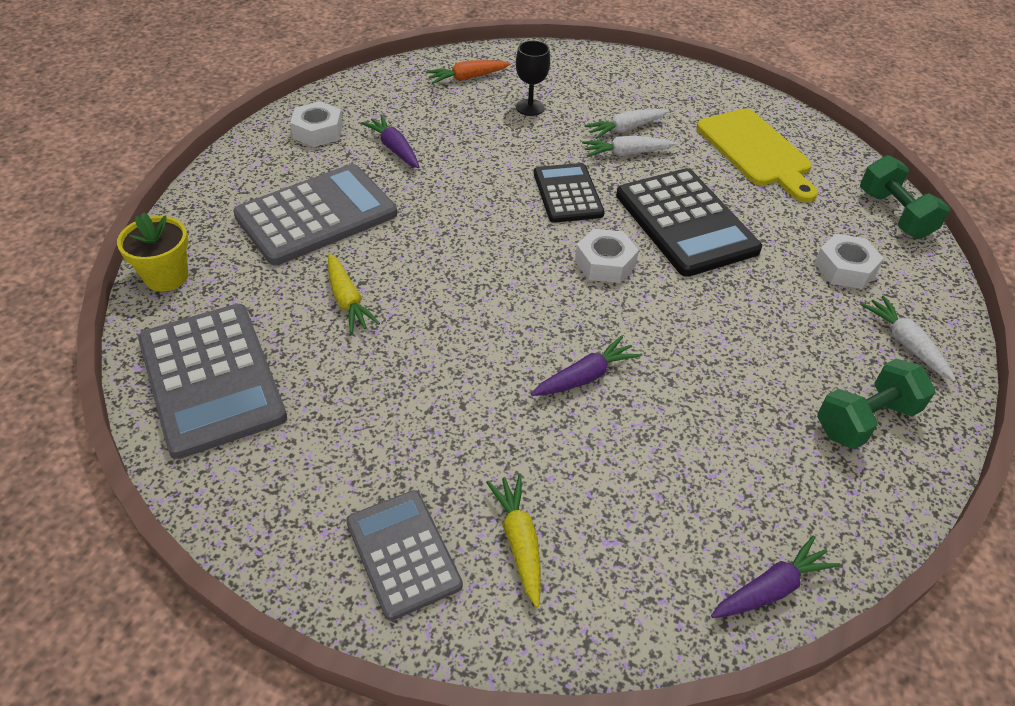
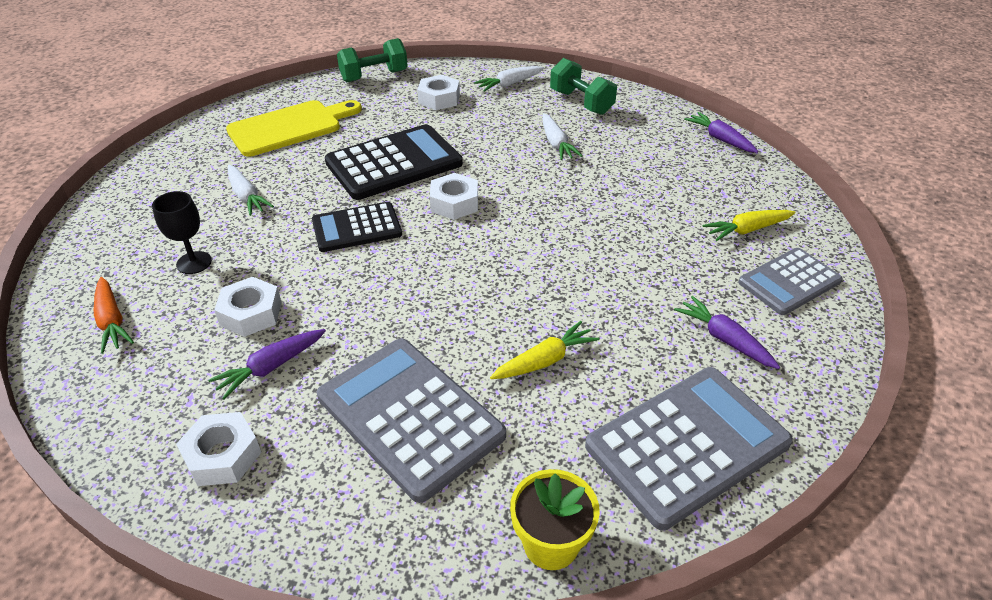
camera: 95 degrees left, 5 degrees down
purple carrot [531,336,641,396] -> purple carrot moved to [674,296,780,369]
white carrot [582,136,677,157] -> white carrot moved to [542,113,583,160]
none -> white nut [214,277,282,337]

